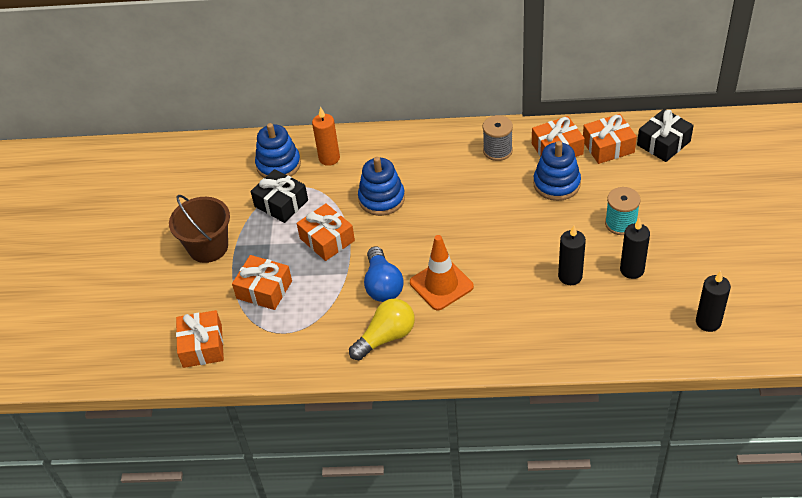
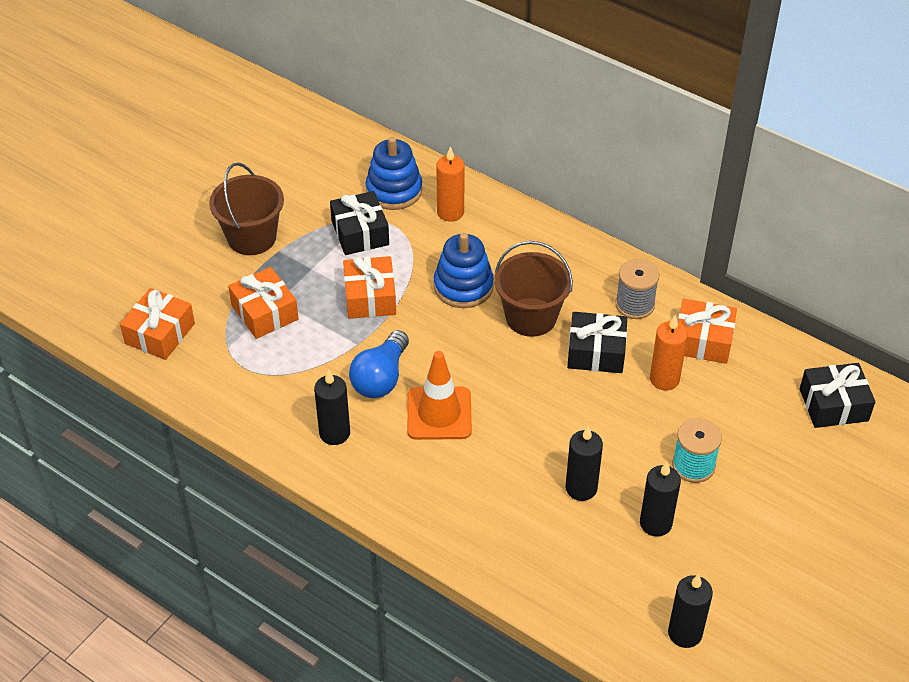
camera: 30 degrees right, 0 degrees up
yellow light bulb [349,299,415,360] -> black candle [314,369,350,445]
blue stacking toy [533,141,581,201] -> orange candle [650,315,688,391]
orange gift [583,114,637,164] -> none
none -> brown bucket [494,241,573,337]
none -> black gift [567,312,627,373]

